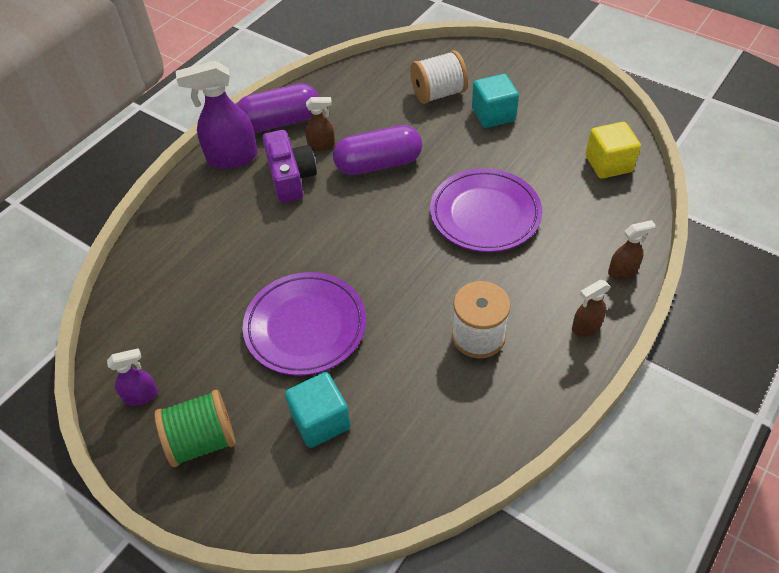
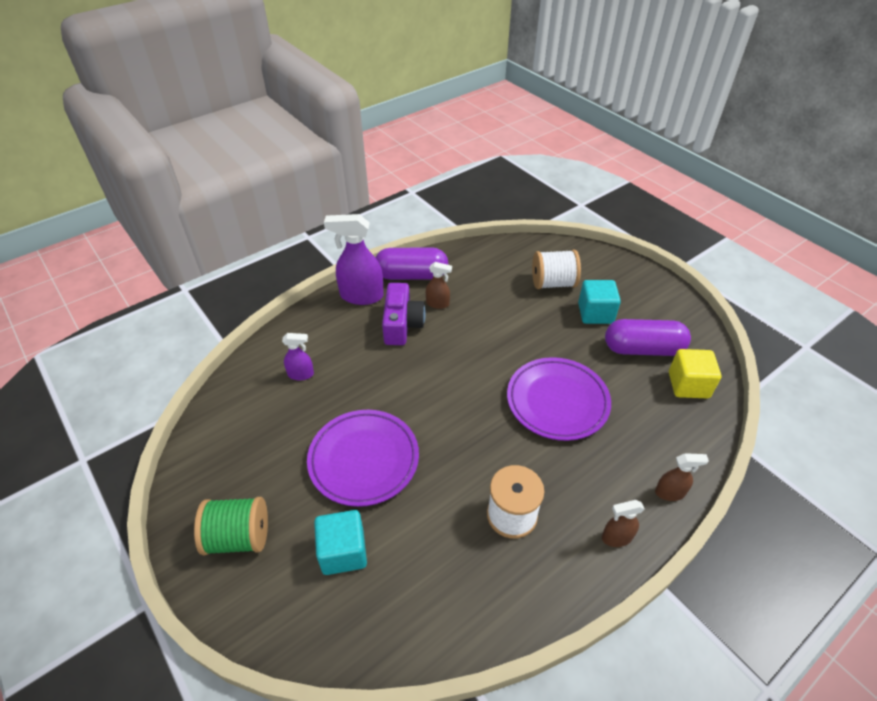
camera: 15 degrees right, 5 degrees down
purple spray bottle [107,348,158,406] -> purple spray bottle moved to [282,333,314,380]
purple capsule [333,125,422,175] -> purple capsule moved to [605,319,691,356]

